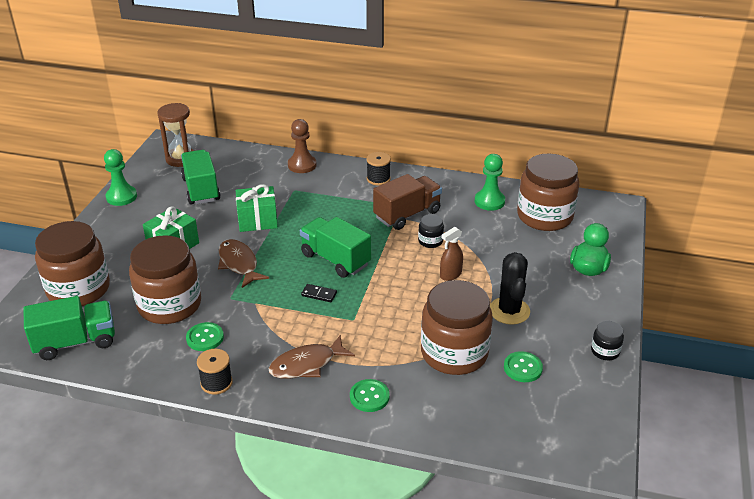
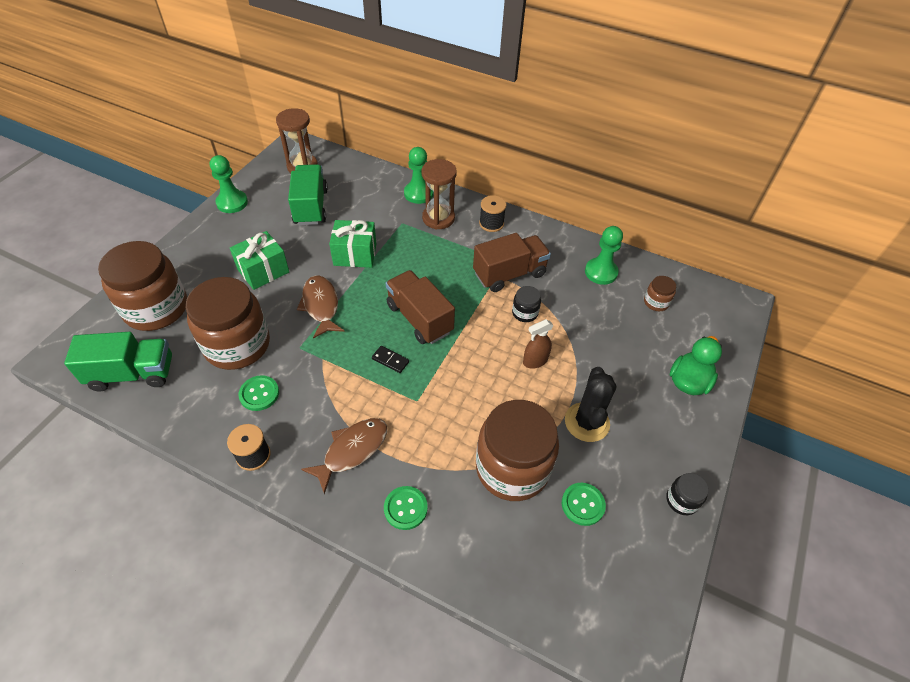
camera: 10 degrees right, 15 degrees up
brown fish [268,335,355,379] -> brown fish turned 150 degrees clockwise [301,418,387,494]
brown pawn [288,119,317,173] -> green pawn [404,147,433,204]
green truck [300,217,371,278] -> brown truck [386,270,455,344]
brown jar [517,154,579,231] -> brown jar [644,276,676,311], size x0.43
none -> brown hourglass [422,159,457,230]

